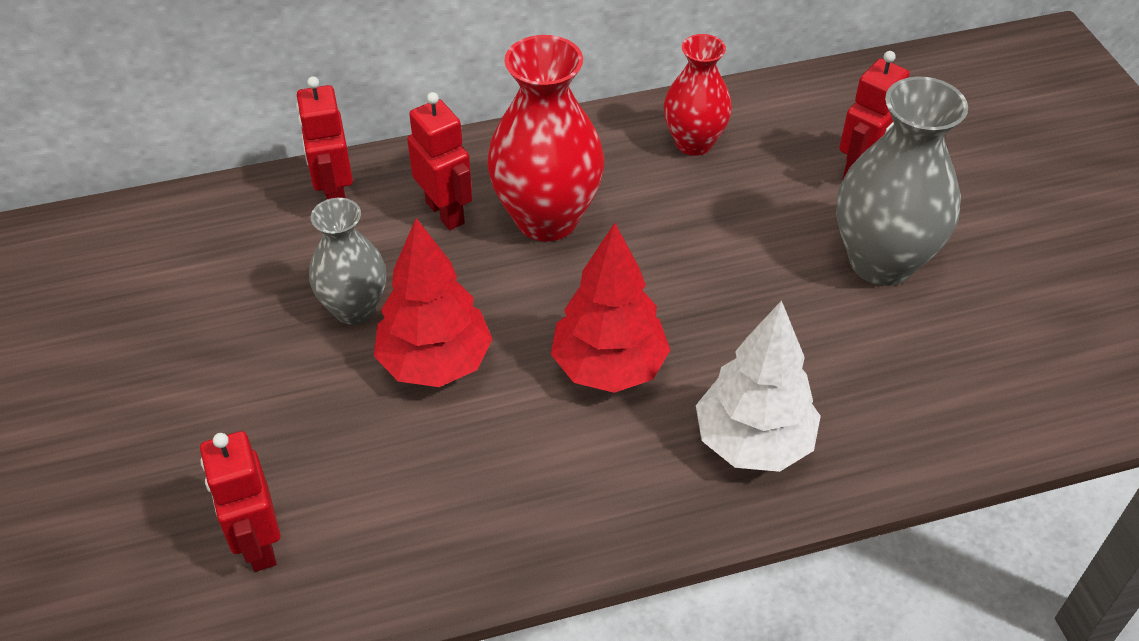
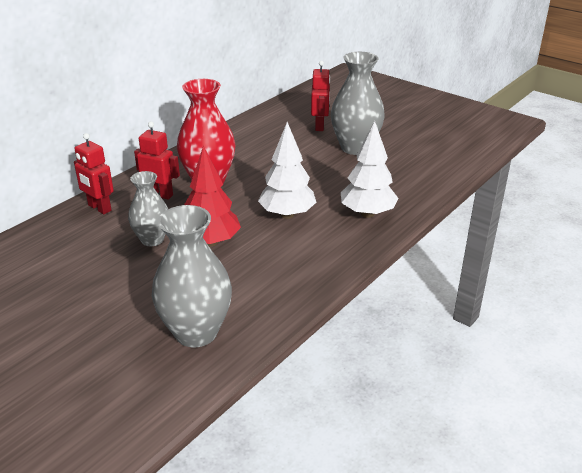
camera: 35 degrees left, 15 degrees down
red robot [200,431,281,572] -> grey vase [152,205,232,348]
red tree [551,223,670,393] -> white tree [258,122,316,219]
red vase [664,34,732,156] -> none

